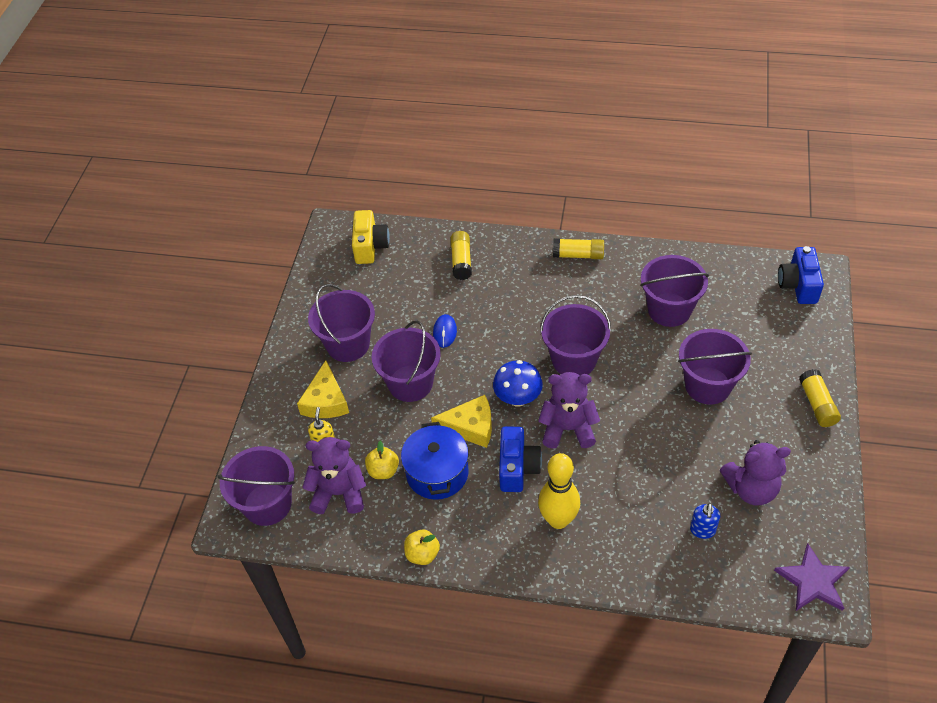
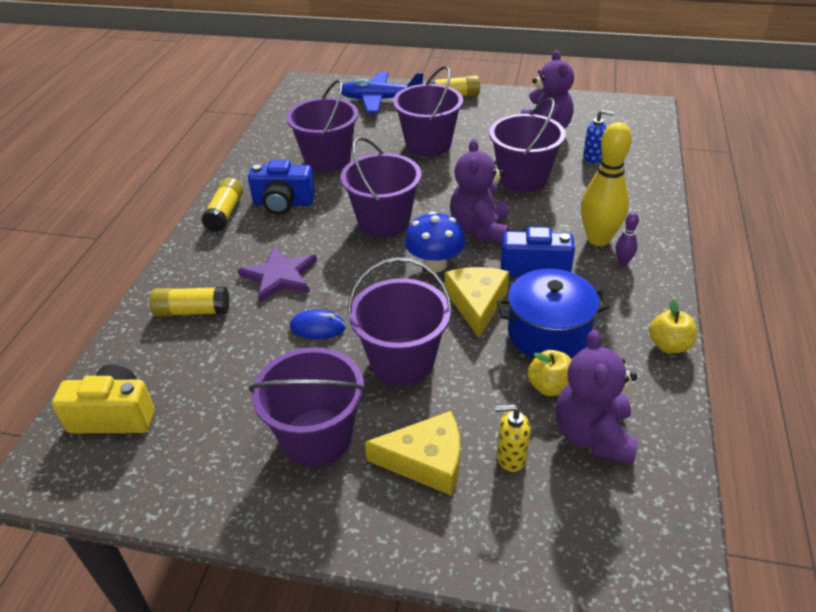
camera: 90 degrees left, 10 degrees down
purple bucket [218,446,295,526] -> purple bucket moved to [489,98,566,192]
purple star [774,543,850,611] -> purple star moved to [237,246,317,303]
blue camera [778,246,824,304] -> blue camera moved to [248,160,315,215]
none -> blue plane [338,72,423,113]
none -> purple bowling pin [616,212,639,265]

